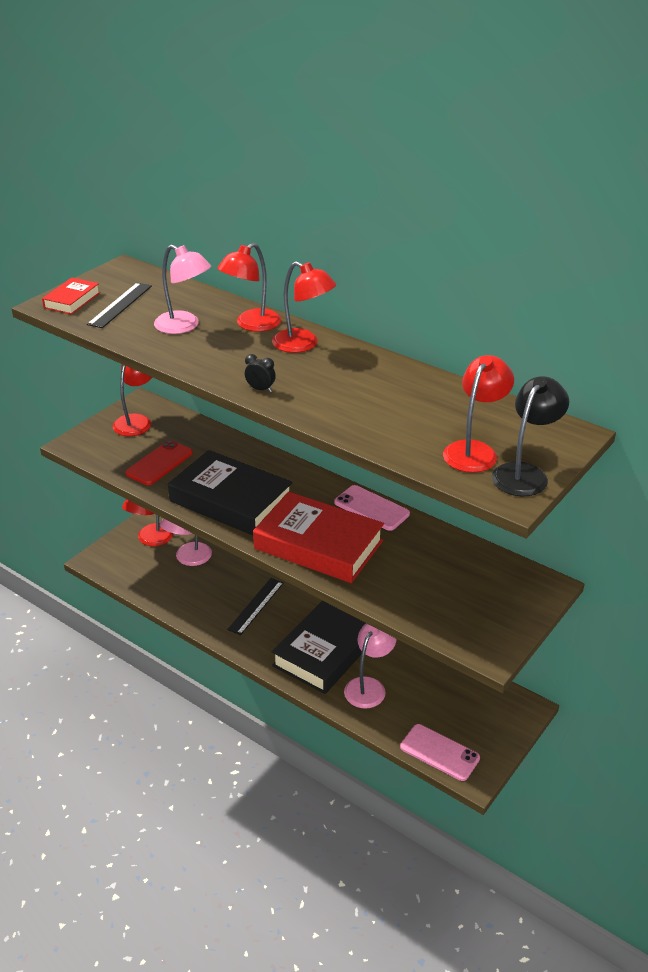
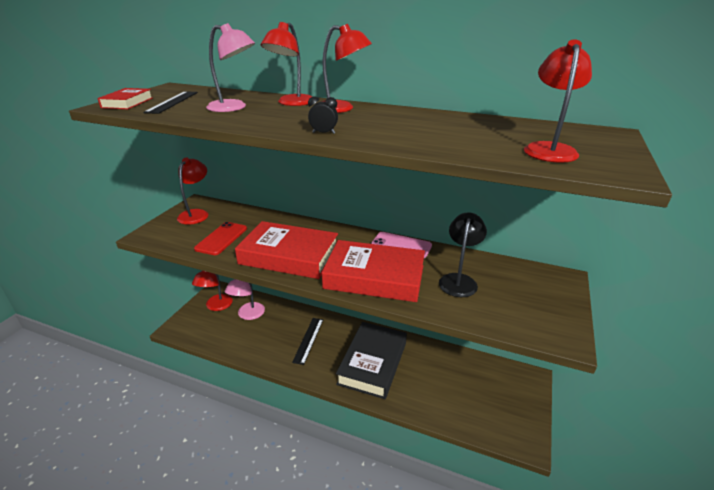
camera: 15 degrees left, 5 degrees down
black book [168,450,293,536] -> red book [235,221,338,279]
pink lamp [344,623,396,709] -> none
pink phone [400,724,480,781] -> none
black lamp [492,376,569,496] -> black lamp moved to [439,212,487,297]

